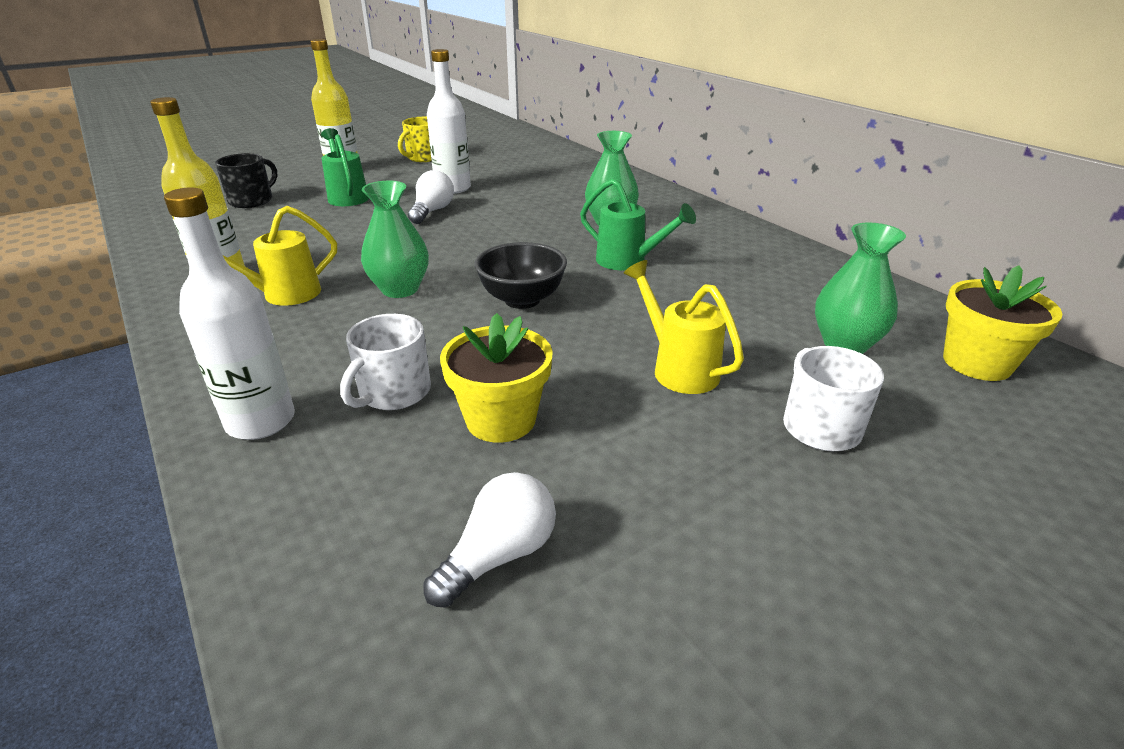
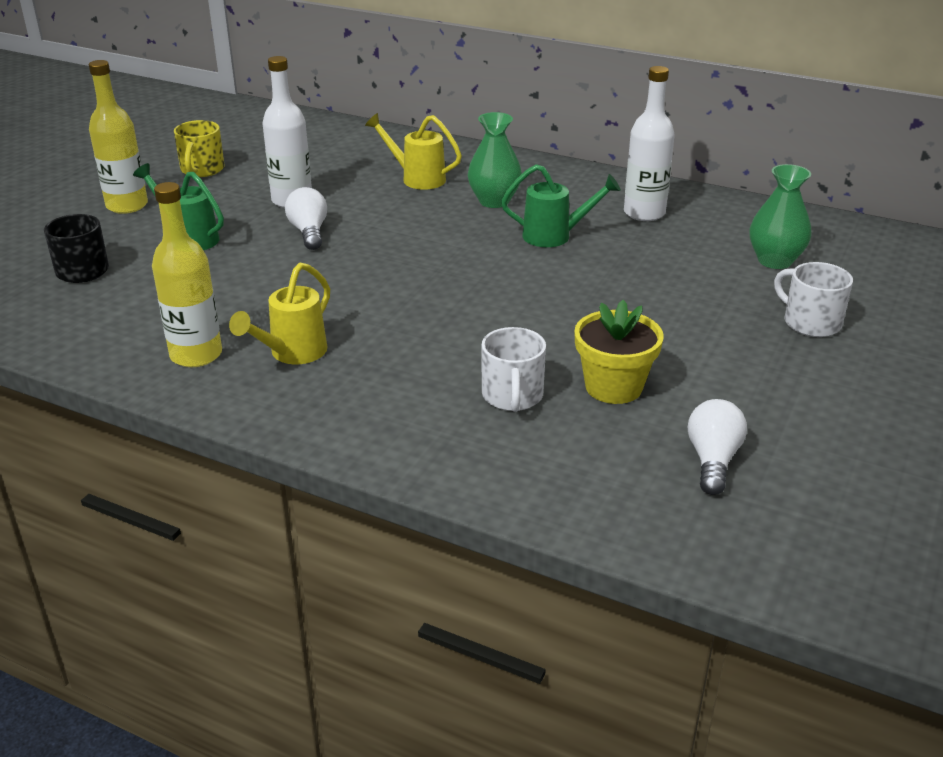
camera: 30 degrees left, 0 degrees up
white bottle [164,187,295,440] -> white bottle moved to [624,66,675,221]
green vase [361,181,429,298] -> none
black bowl [475,242,567,309] -> none
yellow watering can [624,260,744,394] -> yellow watering can moved to [365,113,462,190]
yellow flower pot [943,265,1062,381] -> none

